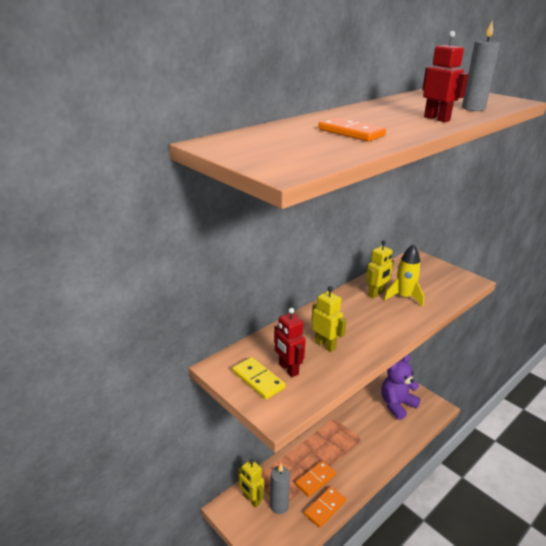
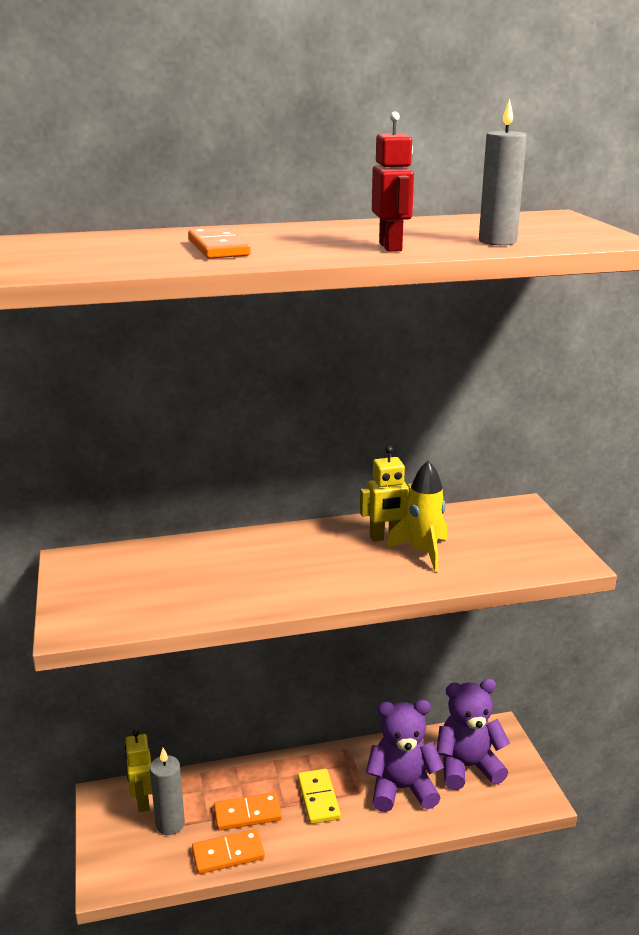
camera: 30 degrees right, 5 degrees down
yellow domino [232,357,286,399] -> yellow domino moved to [298,769,341,824]
red robot [274,308,306,377] -> none
yellow robot [312,286,347,352] -> none
none -> purple teddy bear [366,700,444,812]

